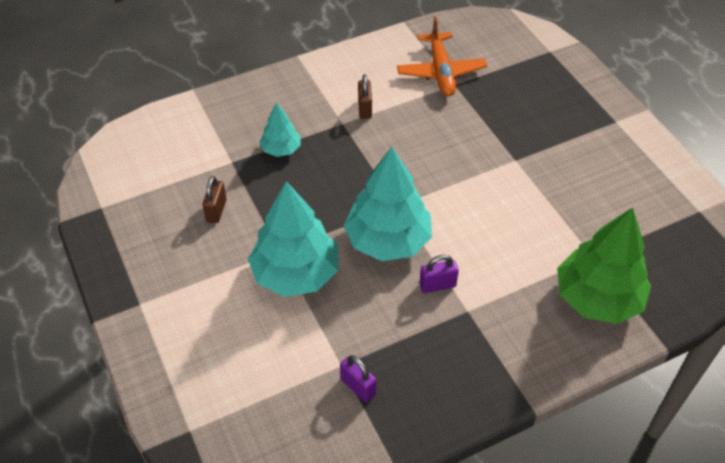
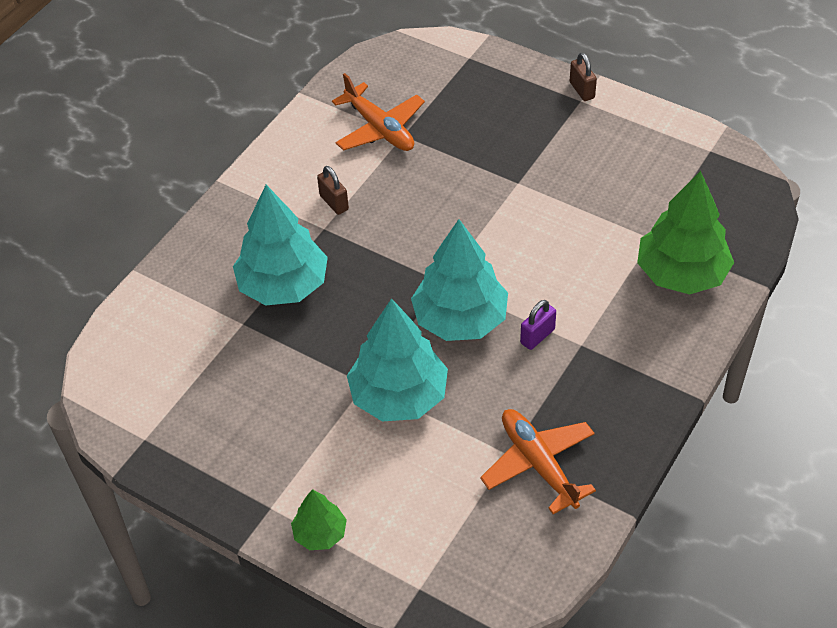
camera: 30 degrees left, 0 degrees up
brown padlock [203,176,227,223] -> brown padlock moved to [570,53,597,101]
turquoise tree [259,102,301,157] -> turquoise tree [233,185,328,306], size x1.94
purple padlock [340,355,377,402] -> orange plane [480,409,596,514]
none -> green tree [291,489,347,550]

